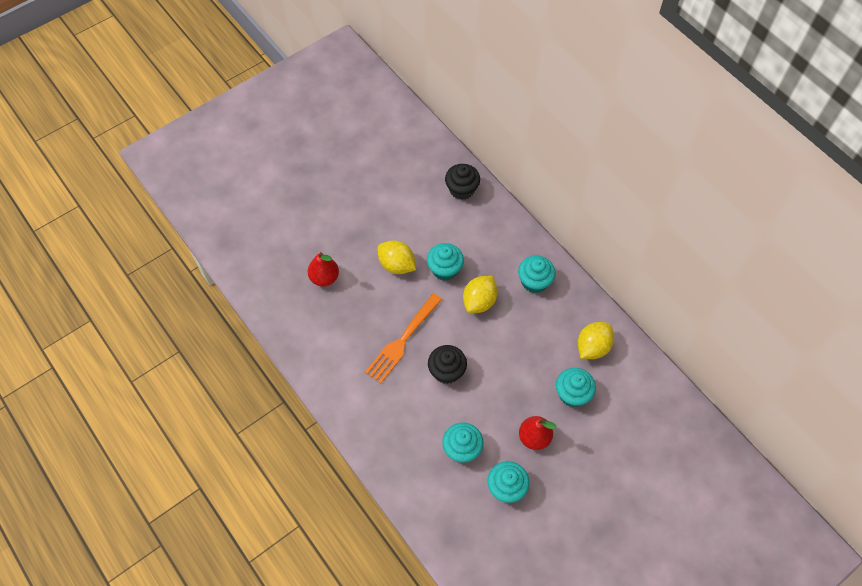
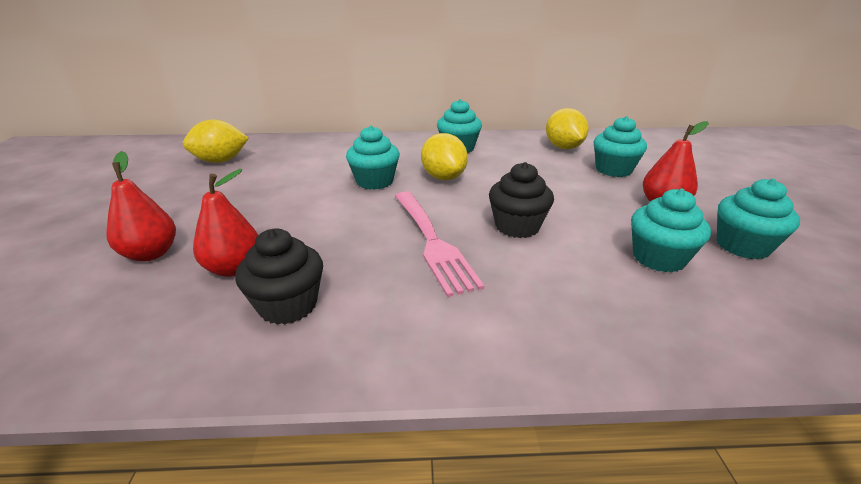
camera: 55 degrees left, 30 degrees down
orange fork [365,293,442,384] -> pink fork [395,192,484,297]
yellow lemon [377,240,416,274] -> yellow lemon moved to [183,120,248,163]
black cupcake [445,164,480,200] -> black cupcake moved to [235,229,323,325]
none -> red pear [106,151,176,262]

